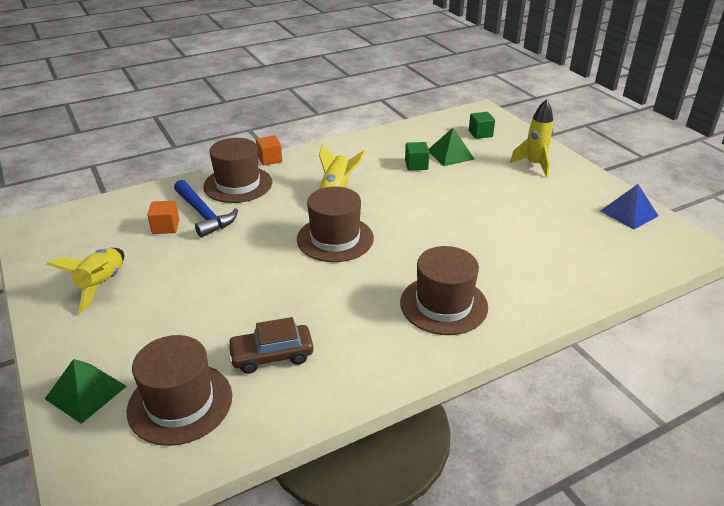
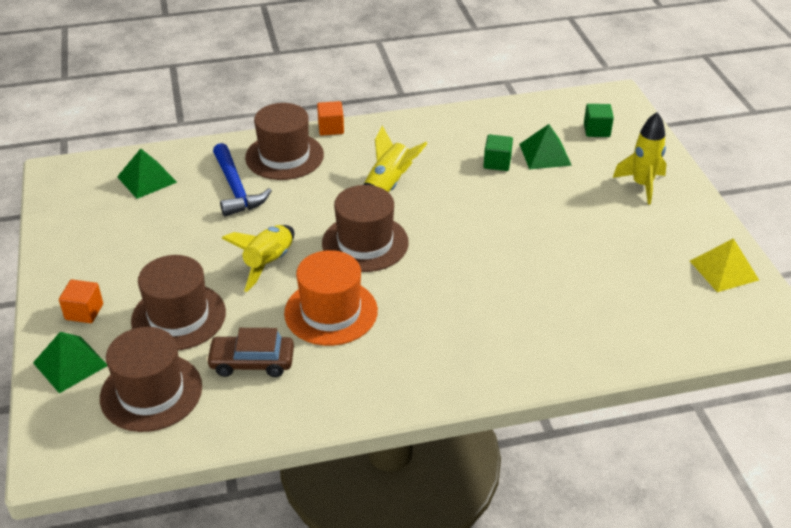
camera: 15 degrees right, 5 degrees up
yellow rocket [47,248,124,313] -> yellow rocket moved to [222,225,295,292]
orange cube [147,201,179,234] -> orange cube moved to [59,280,103,323]
brown hat [400,246,488,335] -> brown hat moved to [131,255,226,350]
blue pyramid [601,184,658,230] -> yellow pyramid [690,238,759,292]
none -> green pyramid [117,148,177,199]
none -> orange hat [284,250,378,346]

